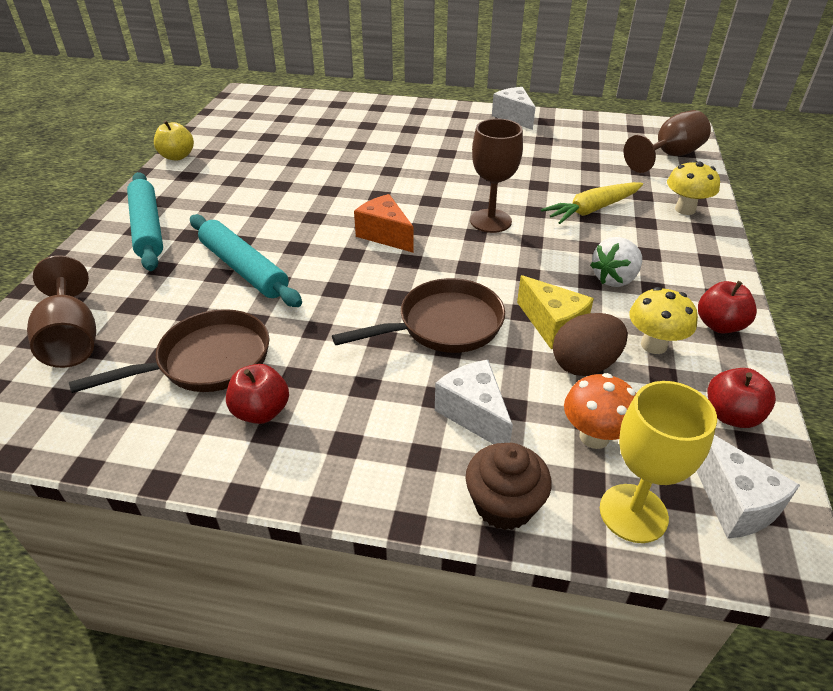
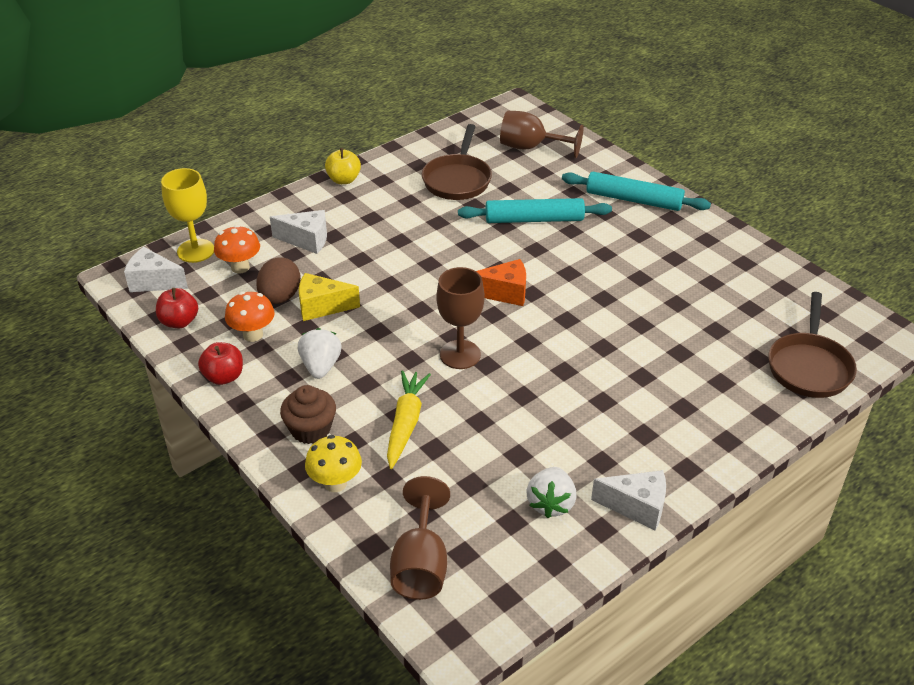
camera: 130 degrees right, 0 degrees up
yellow apple [154,120,194,160] -> yellow apple moved to [325,148,361,184]
red apple [226,364,289,424] -> none
brown pan [332,278,505,353] -> brown pan moved to [768,292,857,398]
brown cupcake [465,443,552,530] -> brown cupcake moved to [280,385,336,444]
yellow mushroom [629,287,698,354] -> orange mushroom [225,292,275,342]
none -> white strawberry [526,467,577,518]

